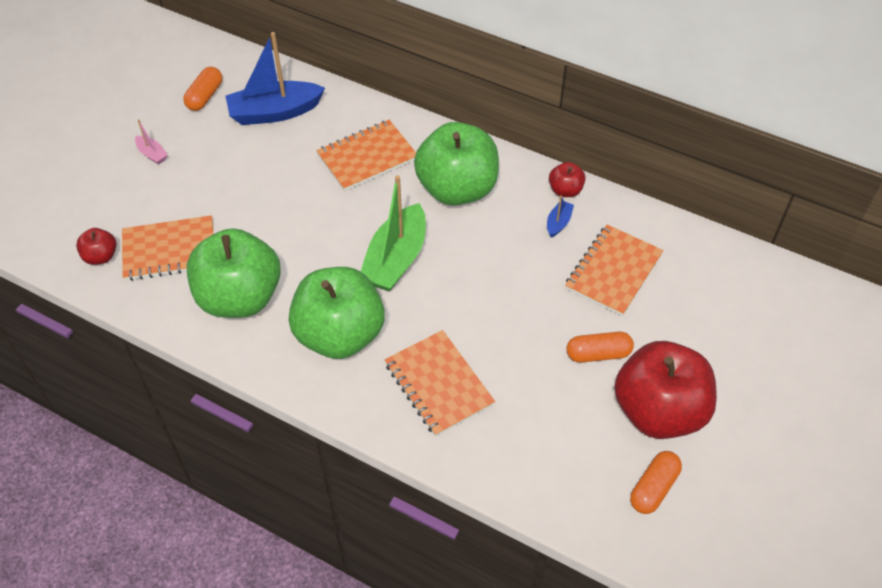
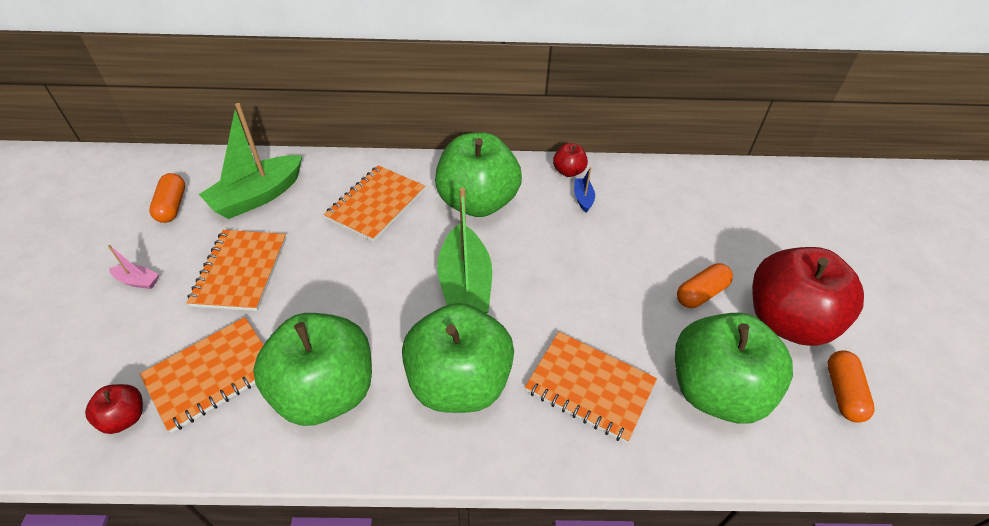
camera: 30 degrees left, 5 degrees down
blue boat [225,32,325,125] -> green boat [199,103,302,219]
orange notebook [565,225,663,316] -> orange notebook moved to [186,230,286,311]
none -> green apple [675,313,793,424]

